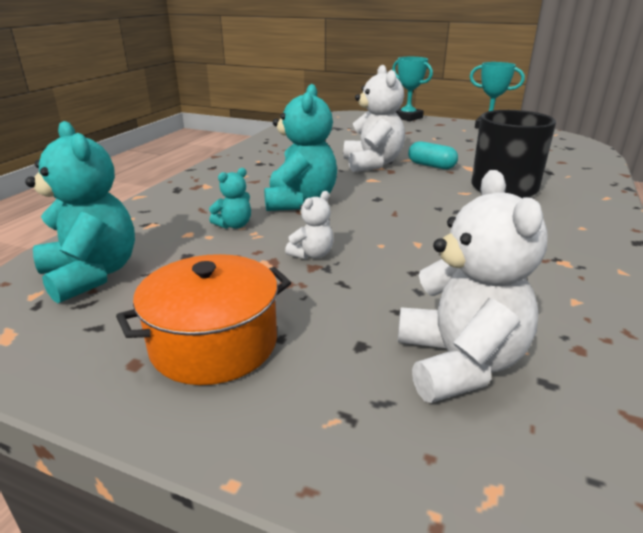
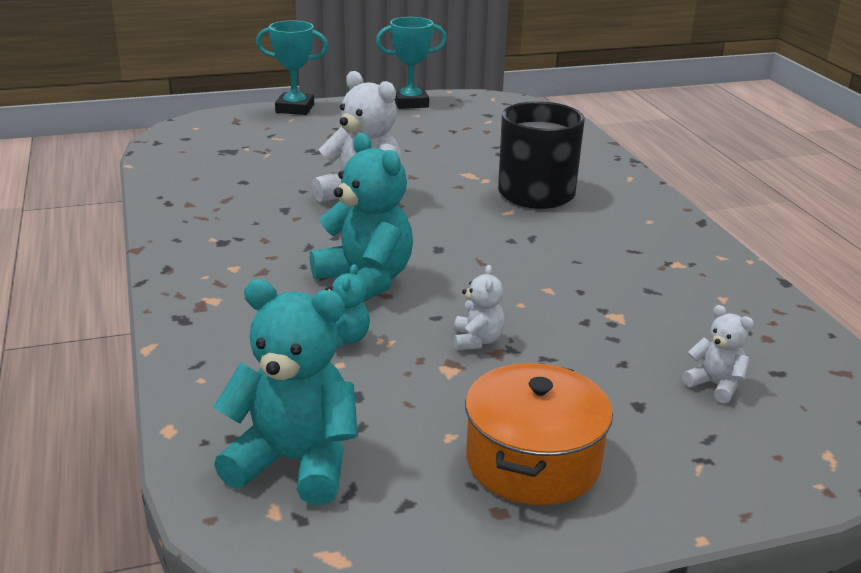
camera: 40 degrees left, 0 degrees up
white teddy bear [398,170,548,403] -> white teddy bear [682,305,754,403], size x0.49
turquoise capsule [408,141,458,169] -> none

